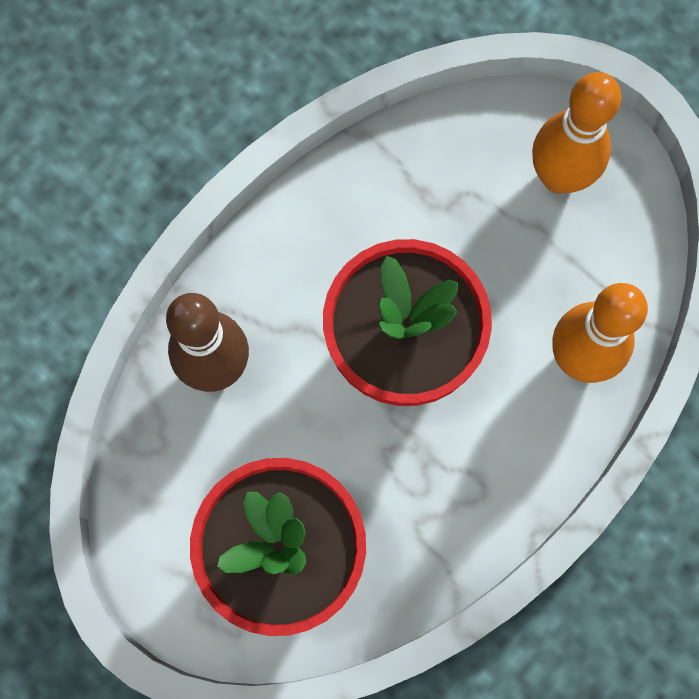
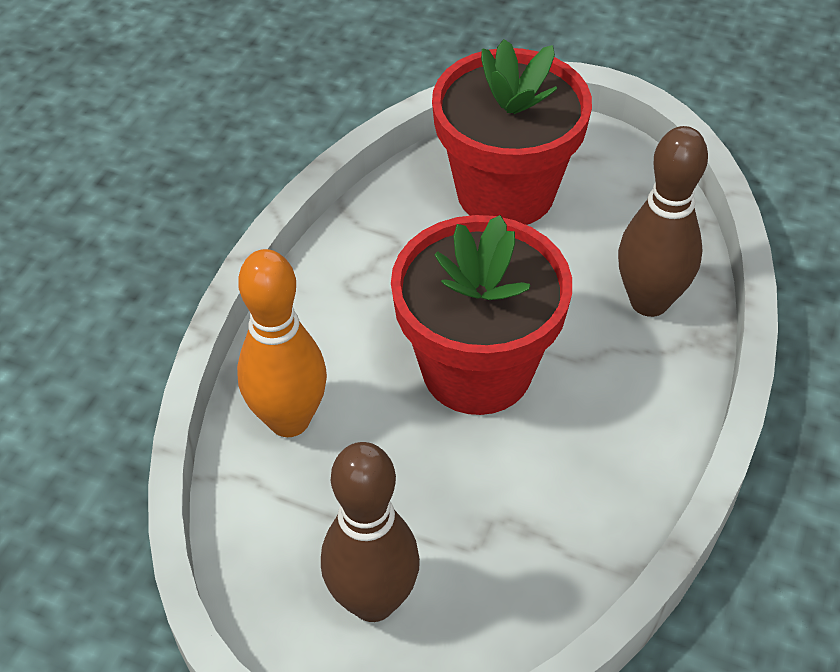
camera: 160 degrees right, 25 degrees down
orange bowling pin [532,72,622,194] -> brown bowling pin [321,442,420,622]

